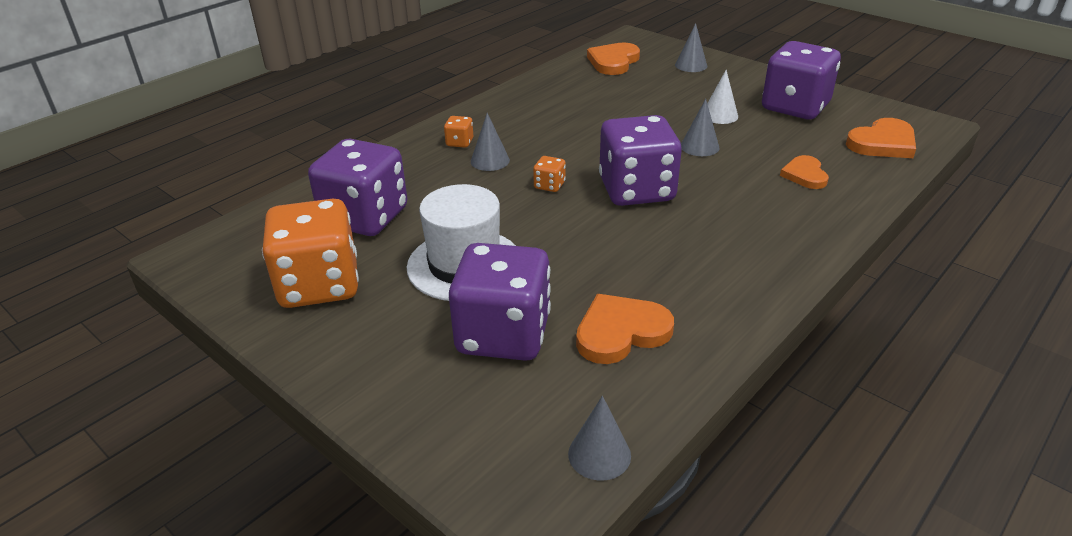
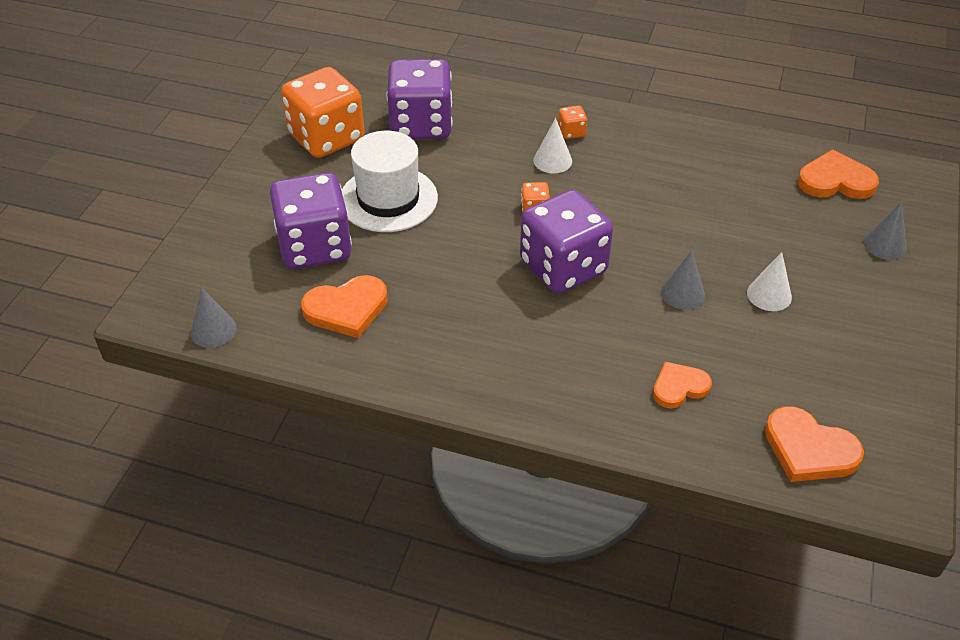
camera: 65 degrees right, 10 degrees up
grey cone [471,113,510,171] -> white cone [533,118,572,173]
orange heart [576,294,674,364] -> orange heart turned 120 degrees clockwise [301,275,388,338]
purple dice [762,41,841,119] -> none

